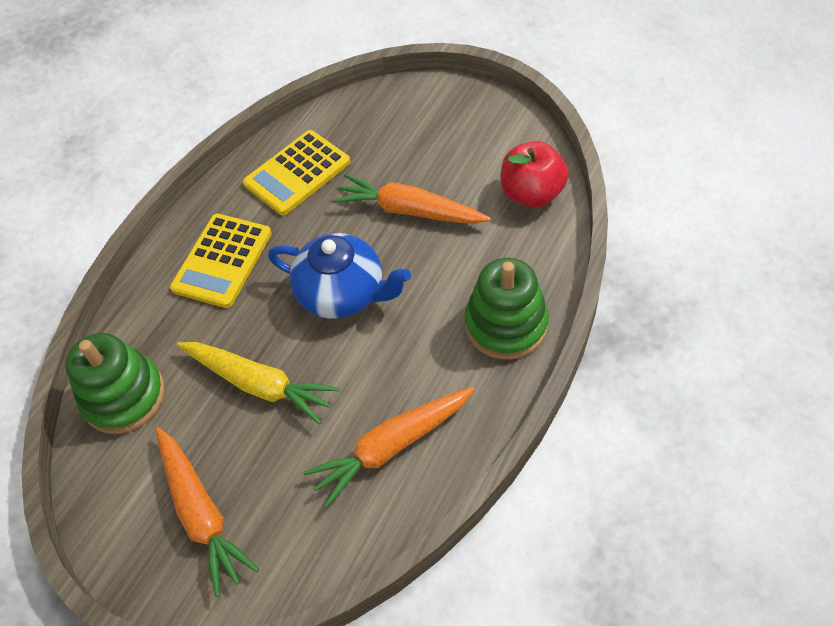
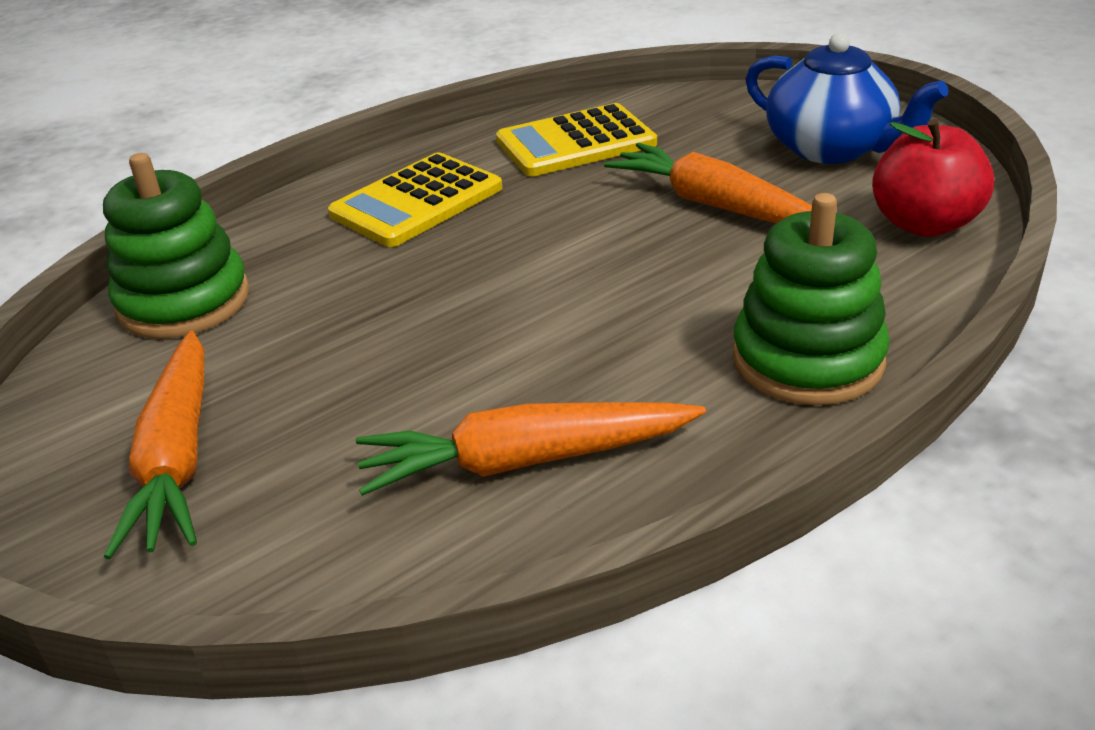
camera: 20 degrees right, 20 degrees down
yellow carrot [177,342,339,424] -> none
blue teapot [268,233,411,319] -> blue teapot moved to [746,33,948,164]

